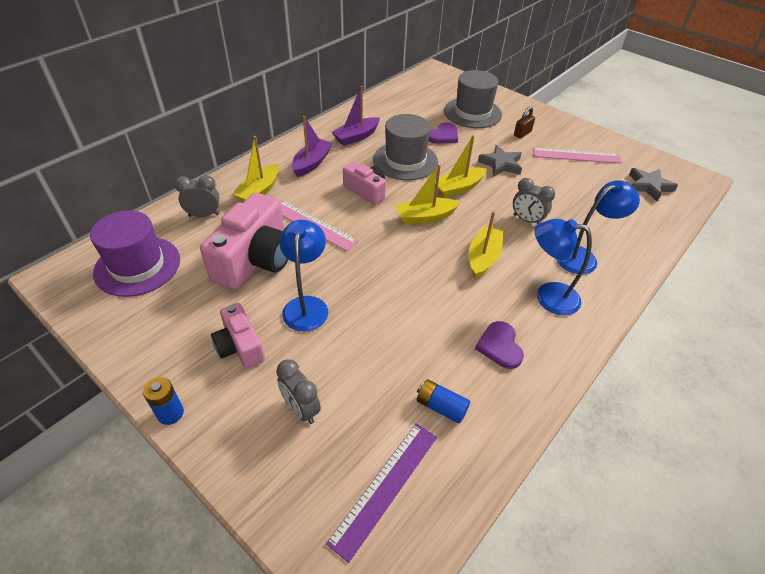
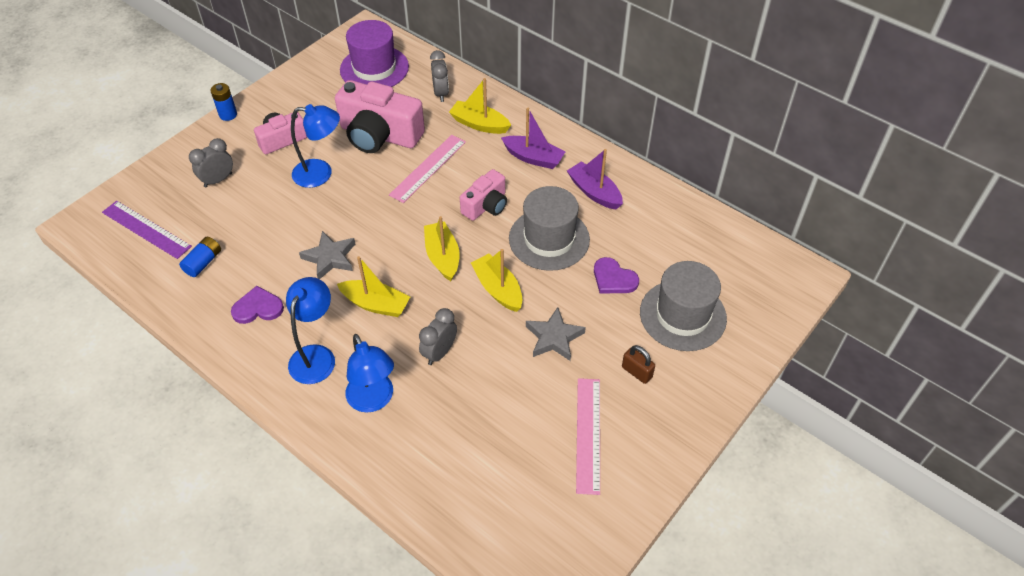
camera: 90 degrees right, 5 degrees up
grey star [629,168,678,202] -> grey star moved to [299,231,355,279]

